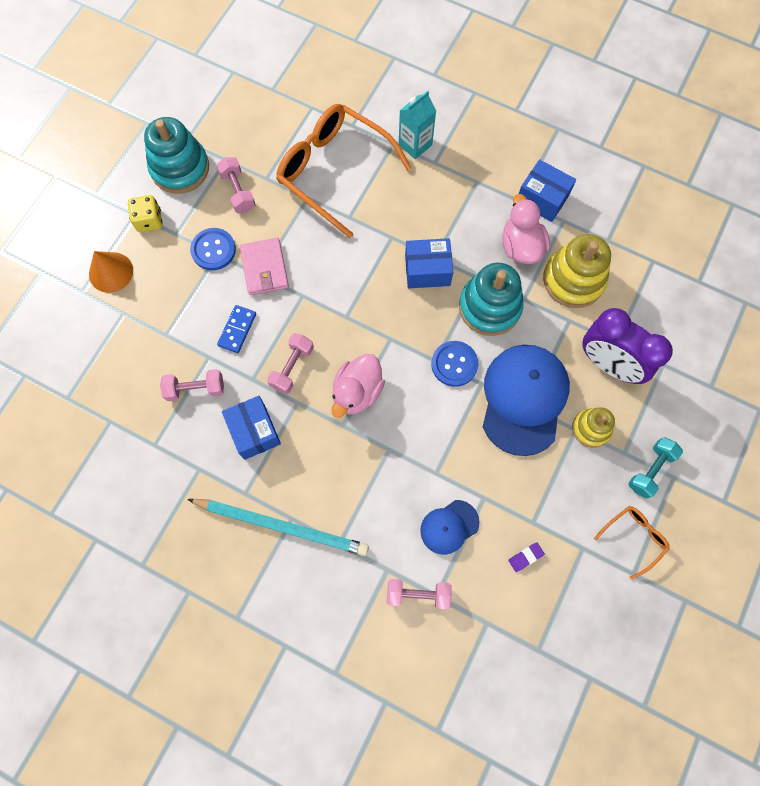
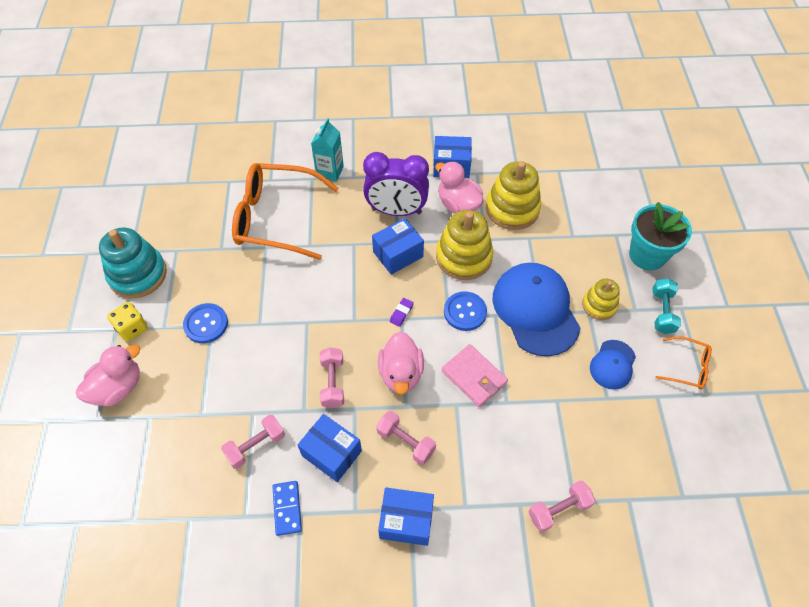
camera: 30 degrees left, 15 degrees down
orange cone [89,251,133,293] -> pink duck [76,345,141,406]
turquoise pencil [187,499,369,556] -> blue box [378,487,434,546]
pink dumbbell [216,157,256,213] -> pink dumbbell moved to [376,411,436,465]
blue domino [217,305,256,353] -> blue domino moved to [272,481,302,536]
pink wallet [240,238,289,295] -> pink wallet moved to [442,344,508,407]
blue cap [420,500,480,555] -> blue cap moved to [590,340,636,390]
turquoise stacking toy [459,263,524,336] -> yellow stacking toy [436,210,493,280]
purple eraser [508,542,545,572] -> purple eraser moved to [390,298,414,327]
purple clock [582,308,673,384] -> purple clock moved to [363,152,429,216]
orange glasses [594,506,670,580] -> orange glasses turned 90 degrees clockwise [655,336,712,389]
none -> turquoise flower pot [629,202,692,270]

